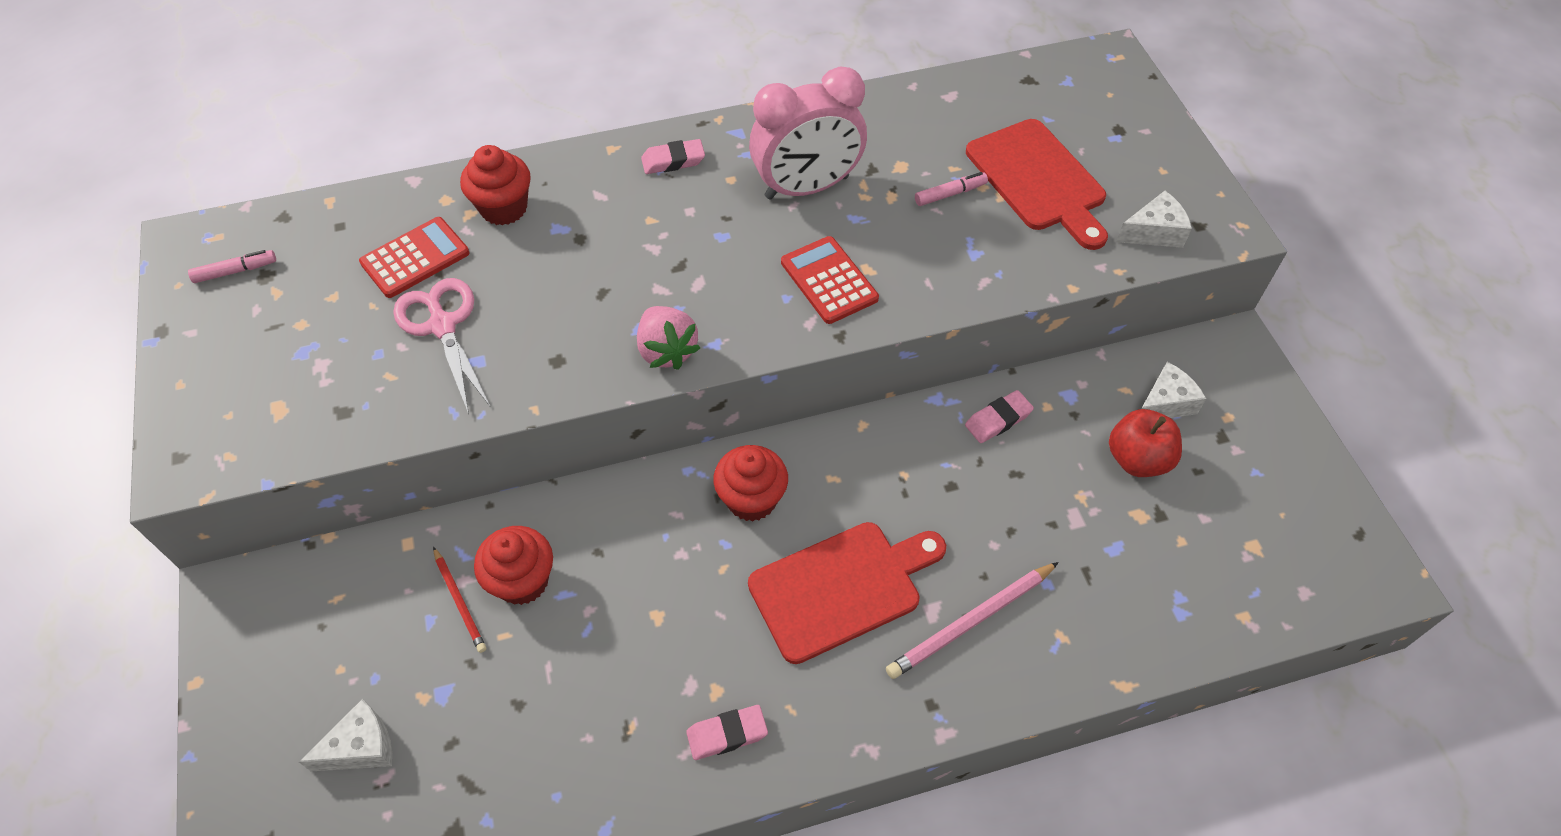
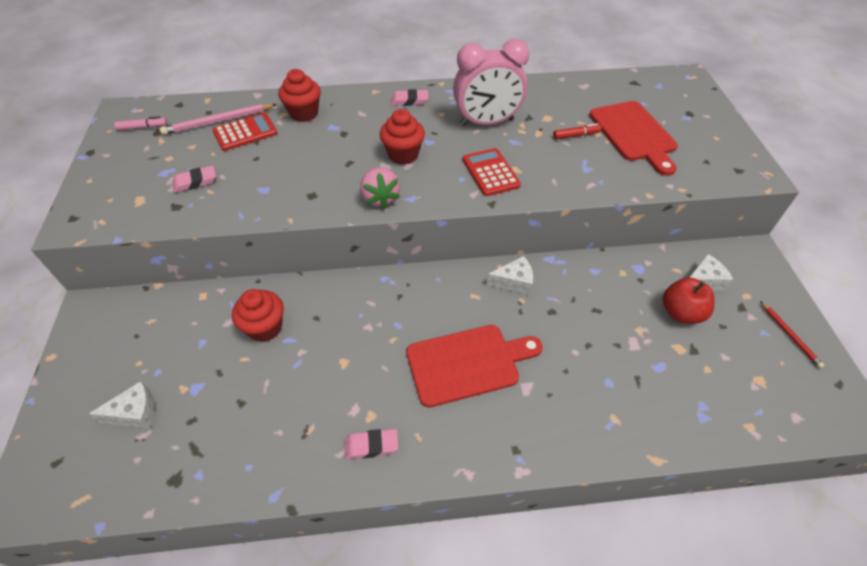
camera: 10 degrees right, 5 degrees down
pink scissors [393,278,490,414] -> none
red pencil [433,547,486,653] -> red pencil moved to [760,301,824,368]
red cupcake [713,445,788,521] -> red cupcake moved to [380,109,425,165]
pink pencil [886,562,1059,679] -> pink pencil moved to [160,104,277,135]
pink marker [915,172,988,206] -> red marker [553,123,601,139]
pink eraser [965,390,1034,443] -> pink eraser moved to [172,166,216,193]
white cheese [1116,191,1192,248] -> white cheese moved to [486,256,533,295]

